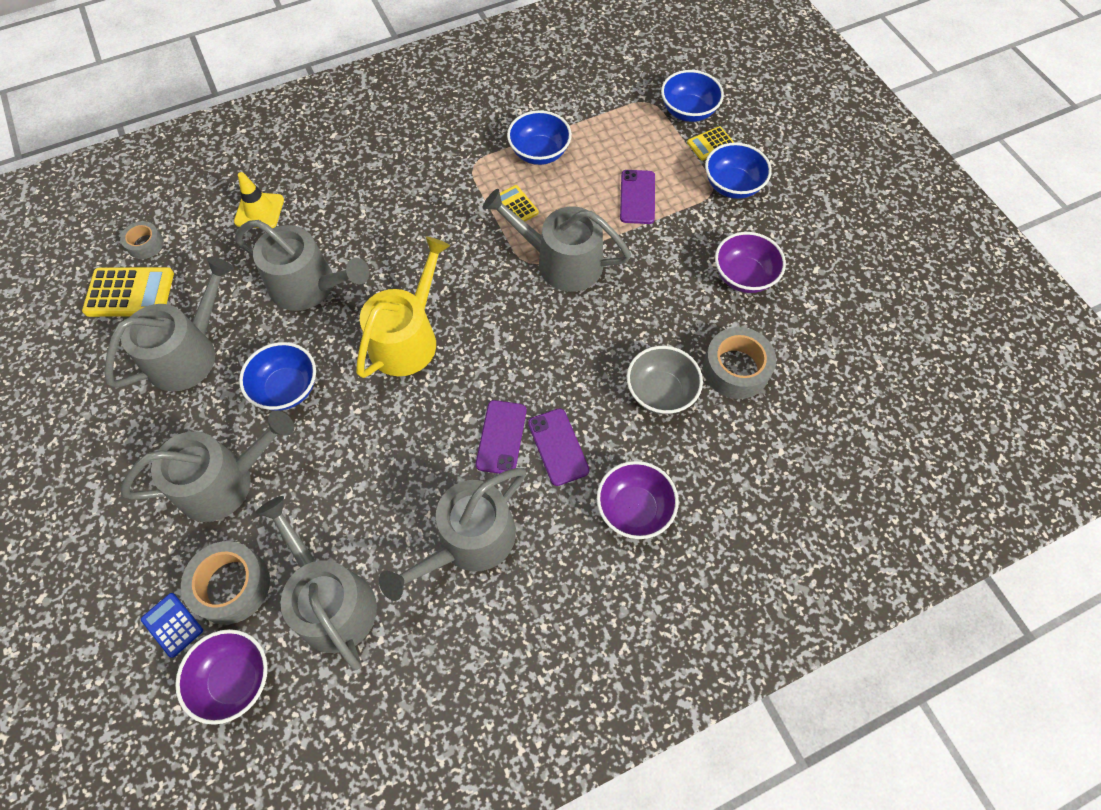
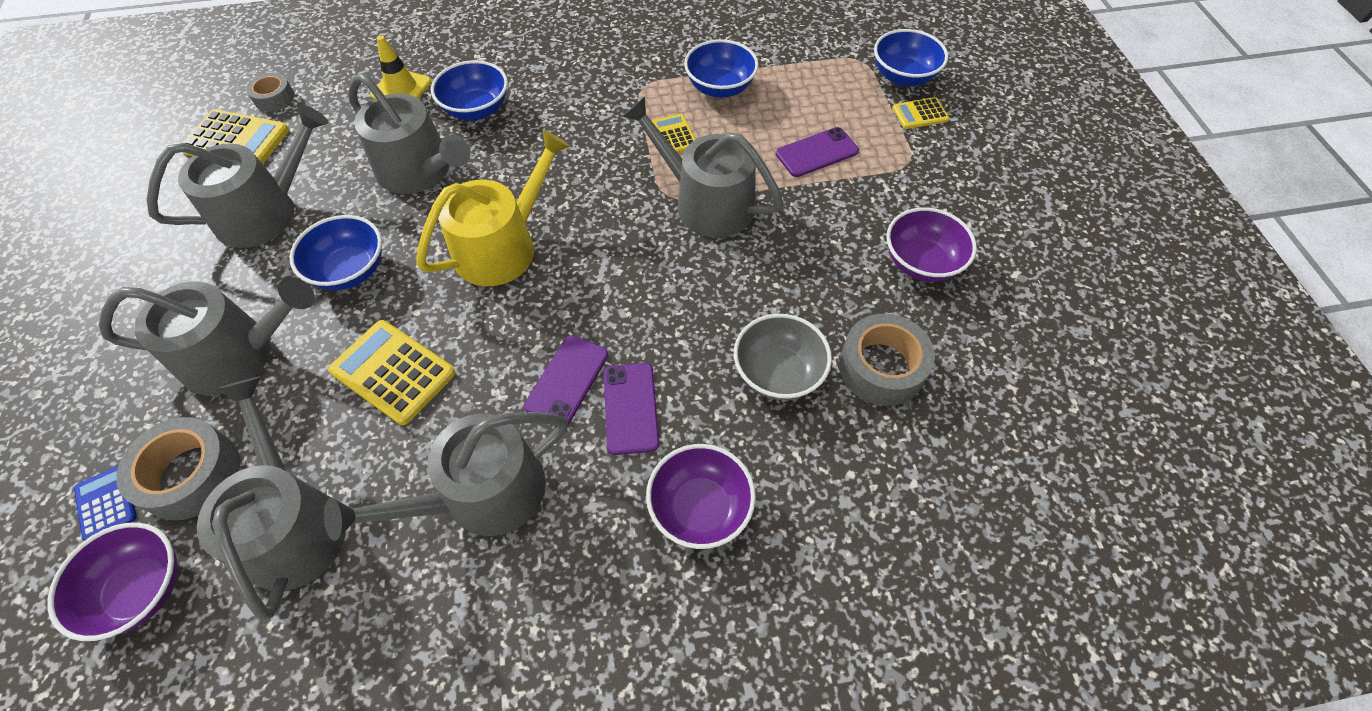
camera: 15 degrees right, 5 degrees down
purple phone [620,170,655,224] -> purple phone turned 45 degrees clockwise [776,127,859,177]
blue bowl [705,143,772,199] -> blue bowl moved to [431,60,508,120]
none -> yellow calculator [328,320,455,425]

